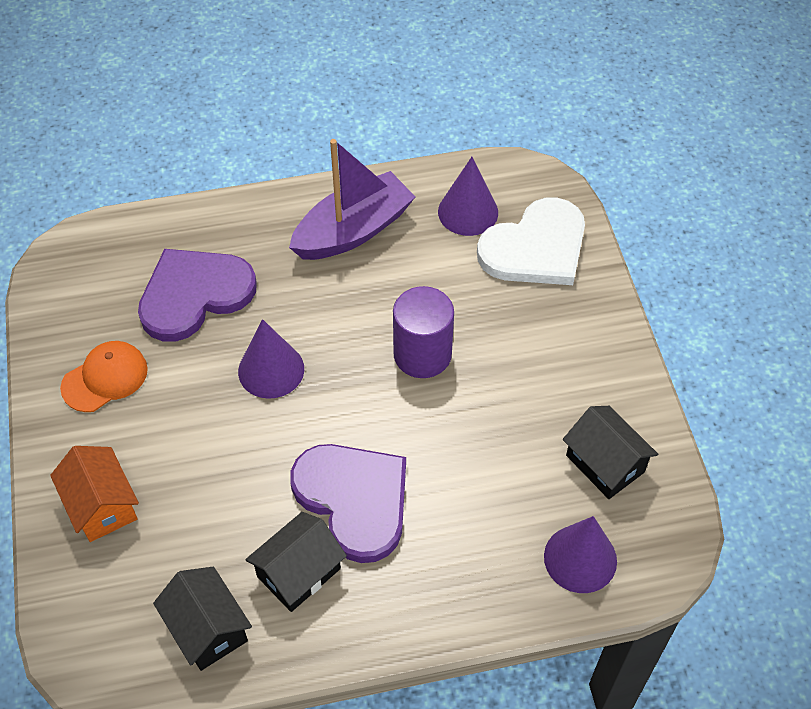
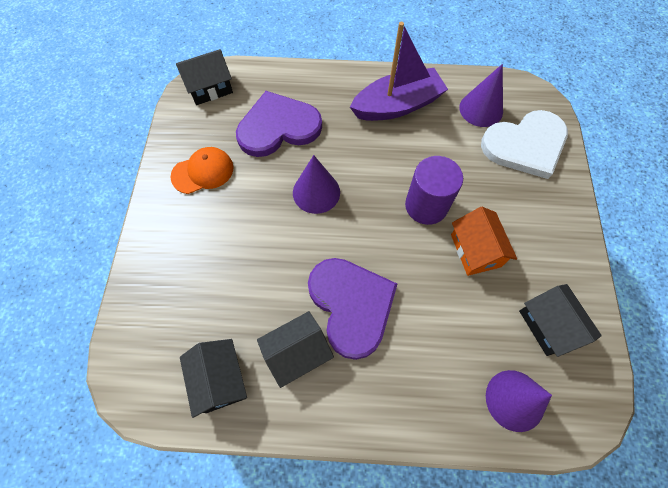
camera: 15 degrees right, 10 degrees up
orange house [50,446,139,542] -> orange house moved to [451,207,517,276]
none -> black house [176,49,233,105]

